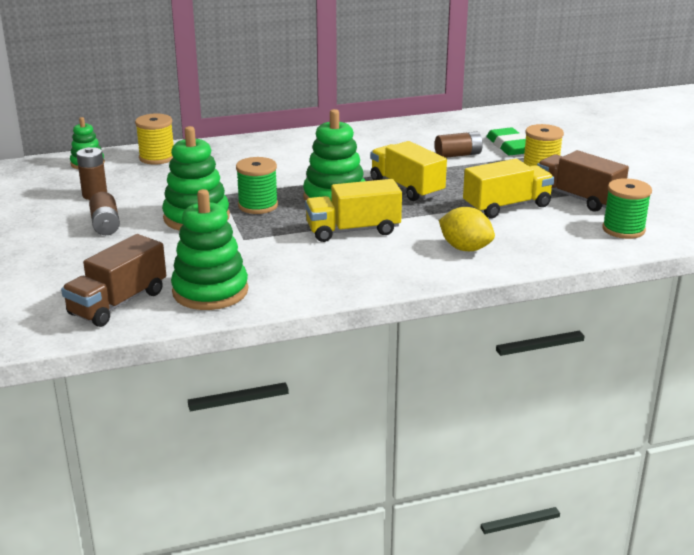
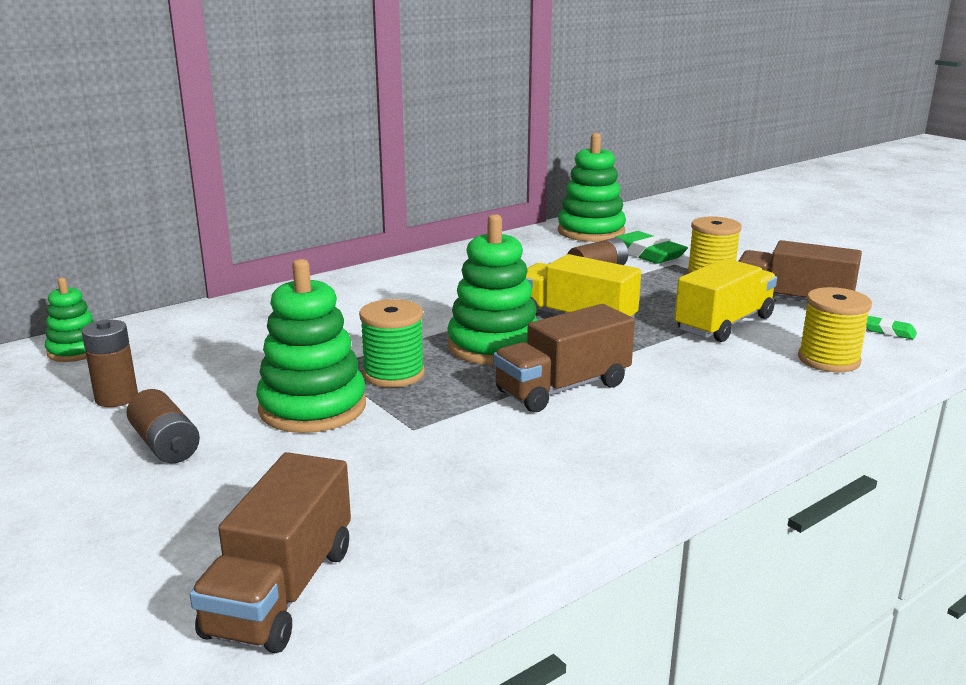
camera: 20 degrees left, 5 degrees down
yellow spool [135,114,174,164] -> yellow spool moved to [798,287,872,372]
green stacking toy [171,189,248,310] -> green stacking toy moved to [558,133,626,242]
yellow truck [305,179,402,242] -> brown truck [493,304,635,412]
yellow lemon [439,207,495,251] -> none
green spool [602,178,652,239] -> green eraser [866,316,917,339]

